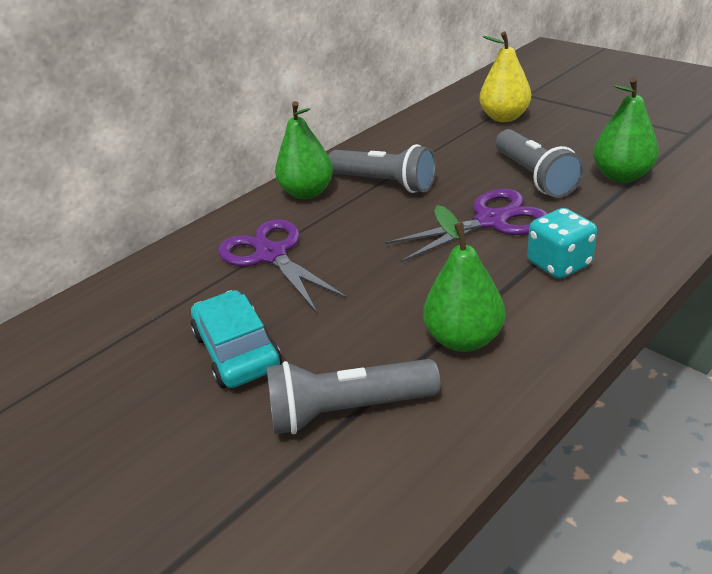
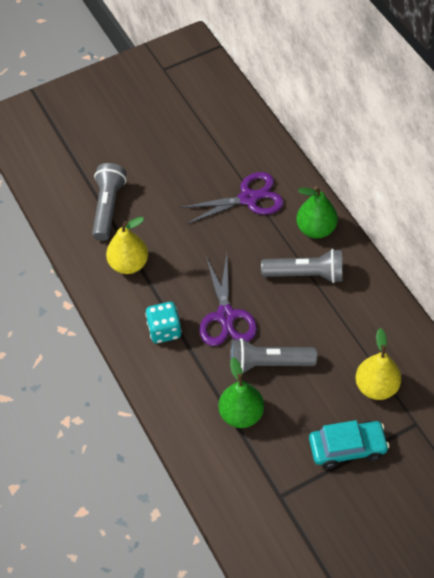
camera: 105 degrees right, 20 degrees up
turquoise car [191,290,282,388] -> turquoise car moved to [309,420,389,469]
grey flashlight [328,144,436,193] -> grey flashlight turned 135 degrees counterclockwise [261,249,343,283]
green pear [423,205,505,352] -> yellow pear [106,217,148,274]

